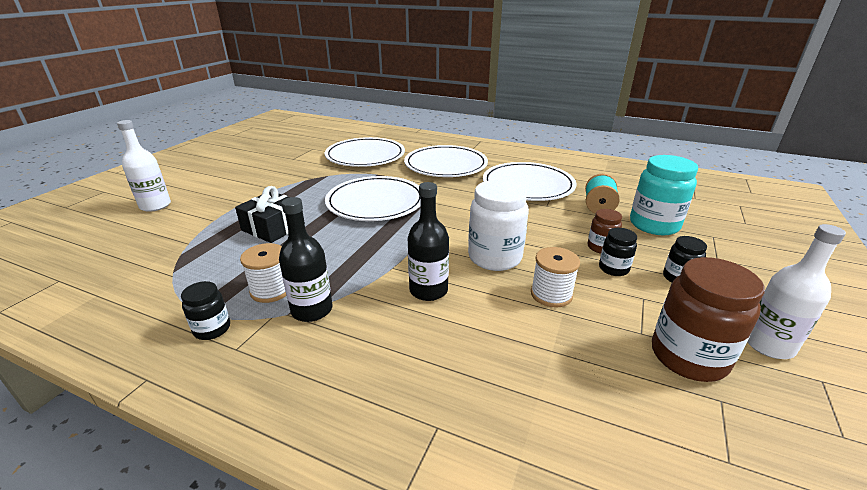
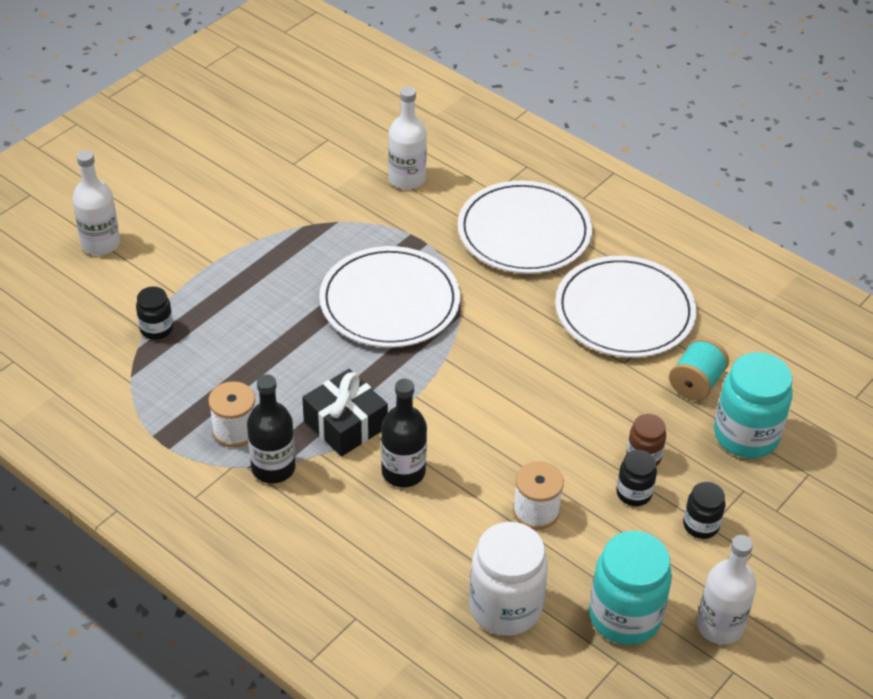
camera: 15 degrees right, 15 degrees up
black jar [181,281,230,340] -> black jar moved to [136,287,173,340]
black gift [235,186,305,243] -> black gift moved to [302,369,388,457]
white plate [325,137,405,167] -> white bottle [388,86,427,189]
white jar [468,180,529,271] -> white jar moved to [469,522,548,636]
brown jar [652,257,765,382] -> turquoise jar [589,531,672,645]

